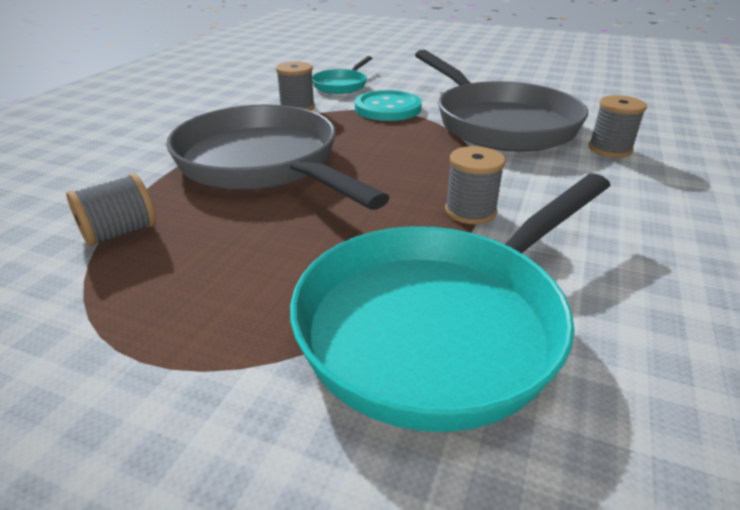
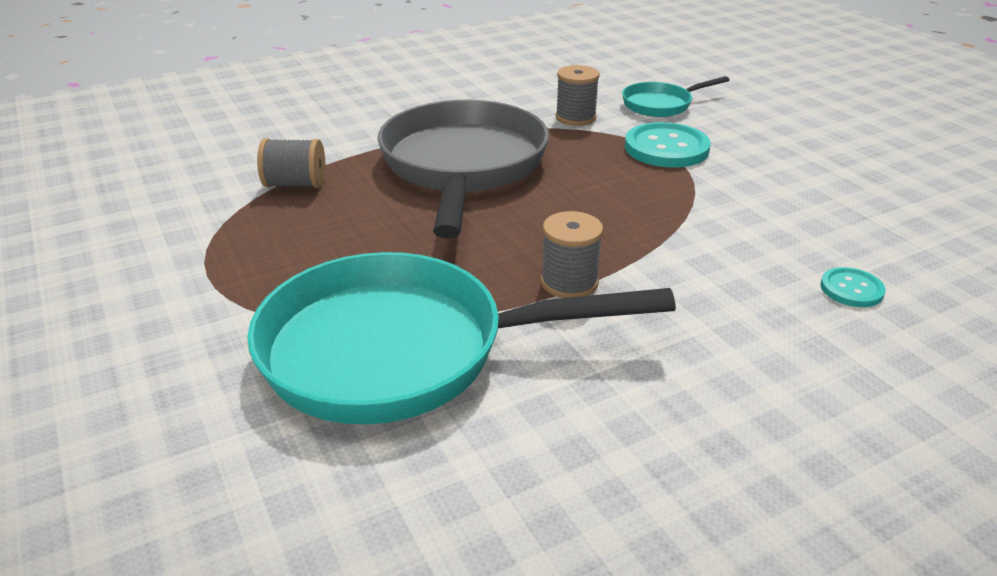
camera: 40 degrees right, 0 degrees up
grey pan [415,50,588,152] -> none
grey spool [589,95,647,157] -> turquoise button [820,267,885,307]

